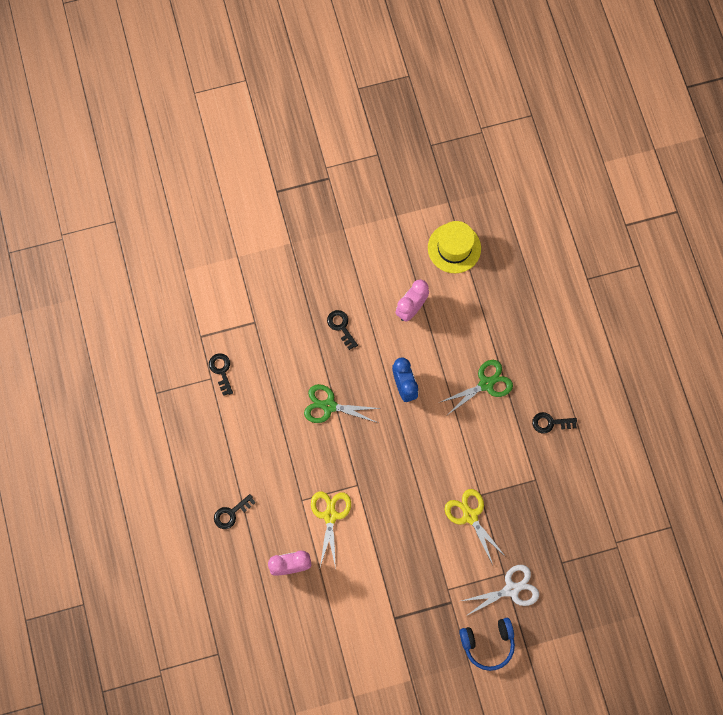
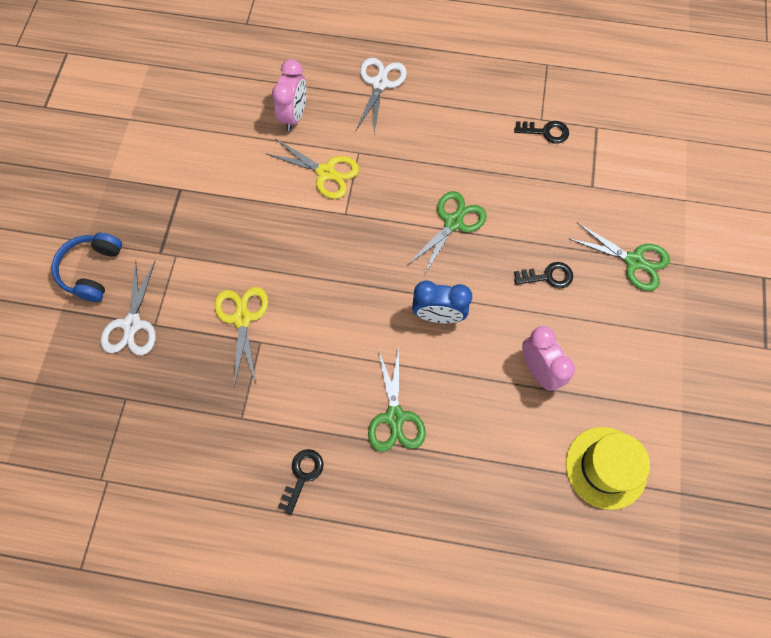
camera: 115 degrees right, 5 degrees down
black key [214,494,256,529] -> white scissors [356,58,407,133]
yellow scissors [445,489,506,565] -> yellow scissors turned 90 degrees counterclockwise [214,287,268,387]
none -> green scissors [568,223,670,291]

